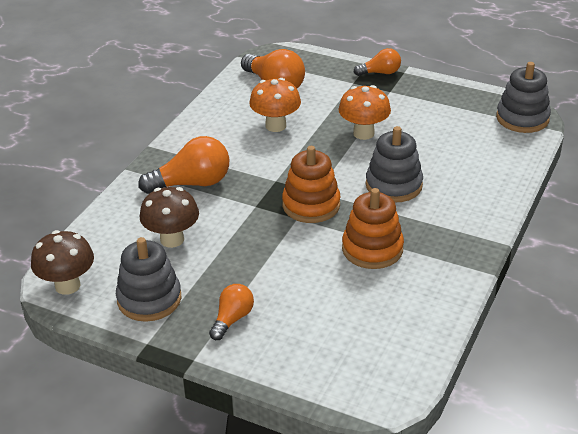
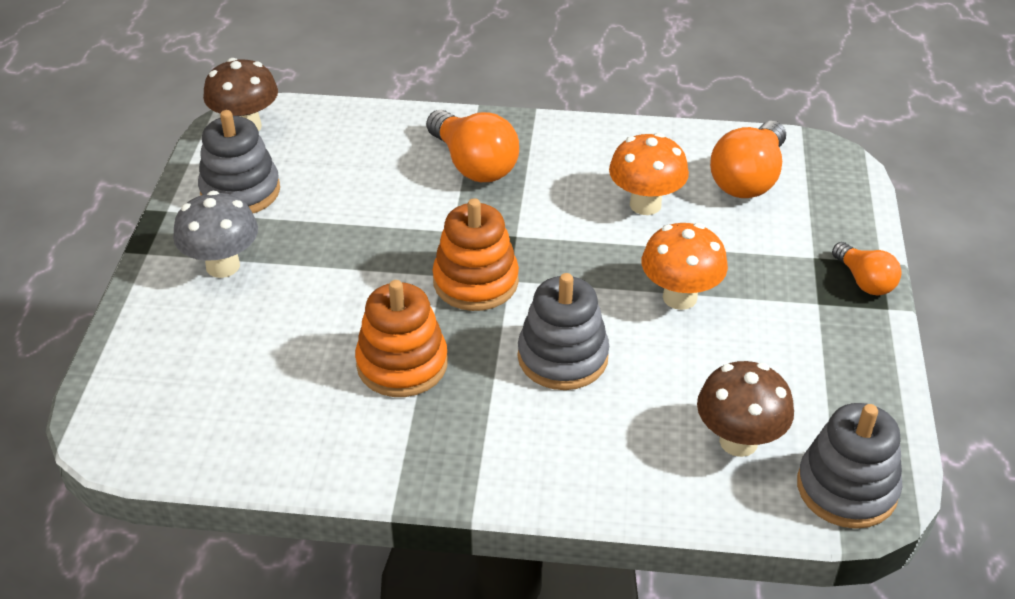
camera: 70 degrees right, 5 degrees up
brown mushroom [140,187,199,248] -> brown mushroom moved to [697,361,794,457]
orange light bulb [209,284,254,340] -> grey mushroom [173,191,258,278]

